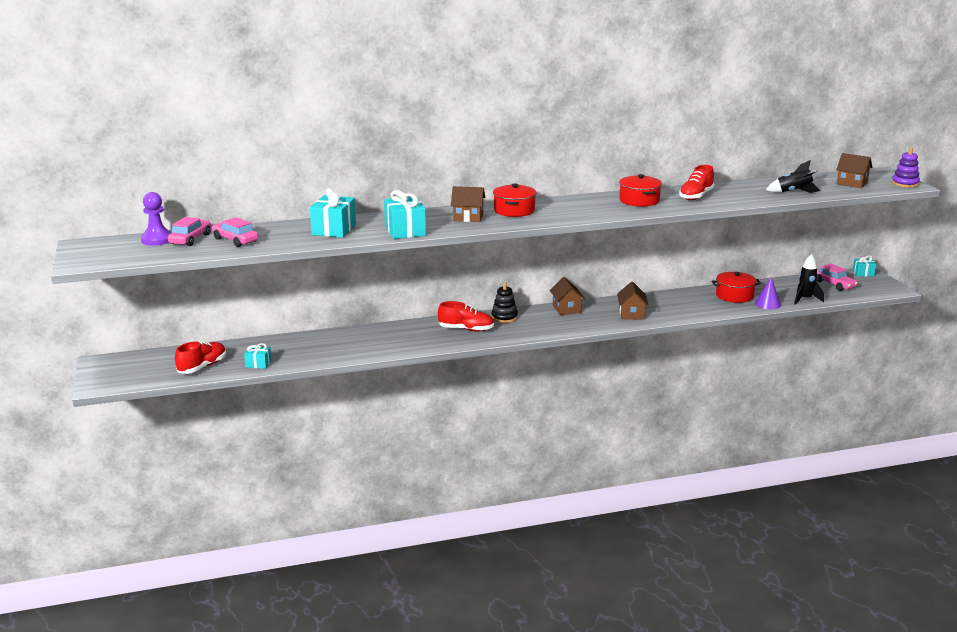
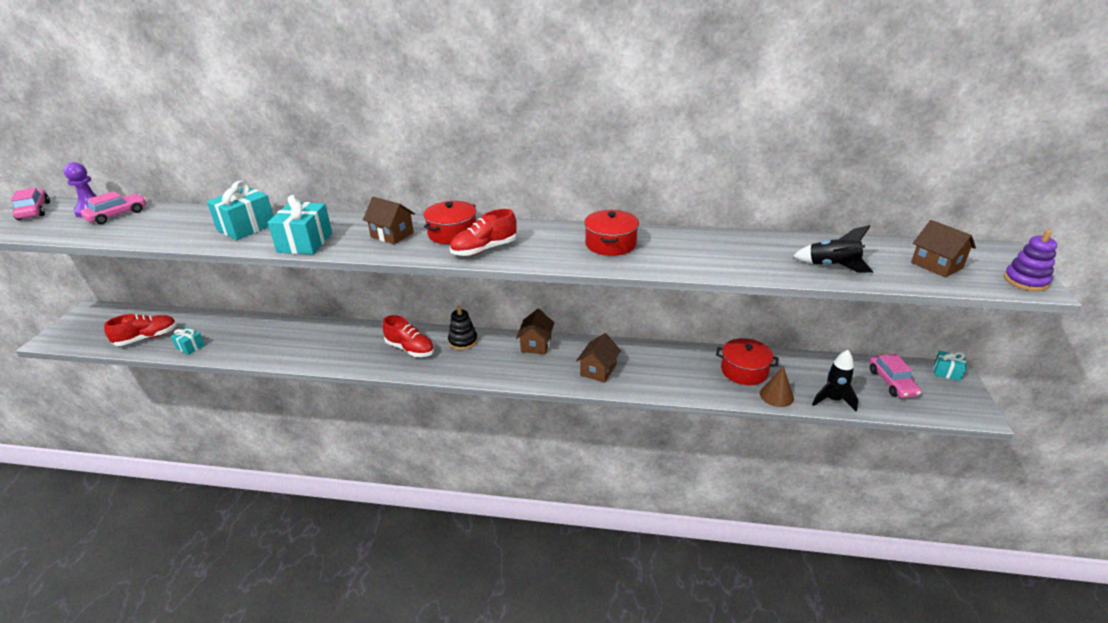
camera: 25 degrees right, 10 degrees up
pink car [212,217,259,247] -> pink car moved to [11,188,50,220]
red shoe [679,165,714,200] -> red shoe moved to [450,209,517,256]
purple cone [755,278,781,309] -> brown cone [760,366,794,407]

